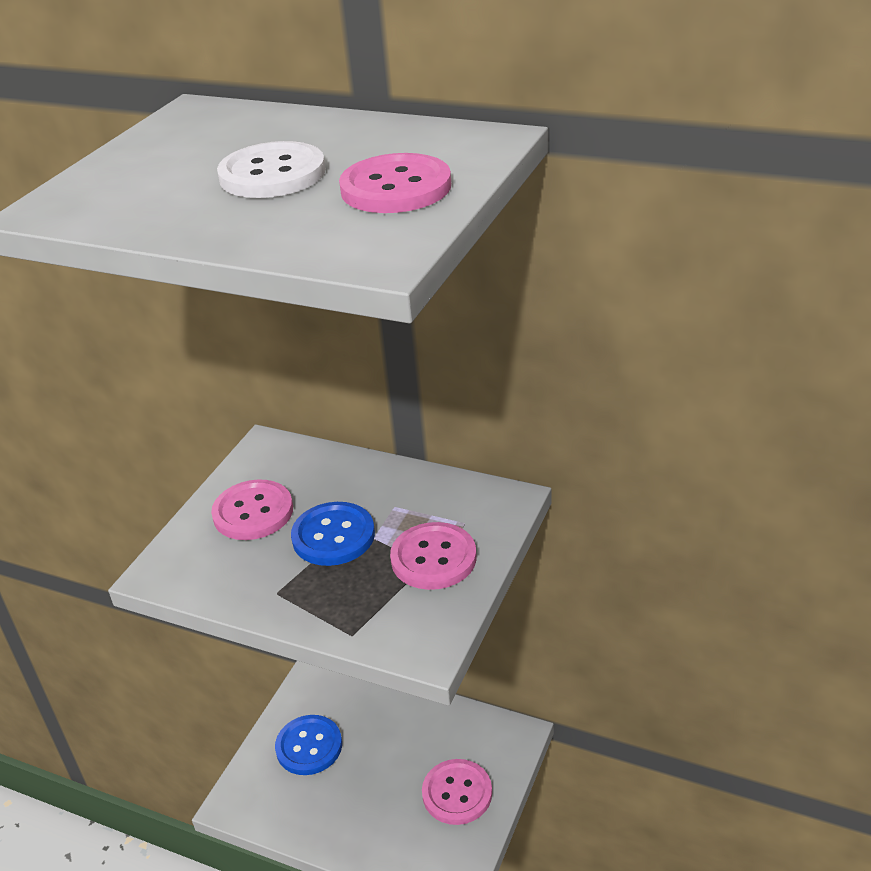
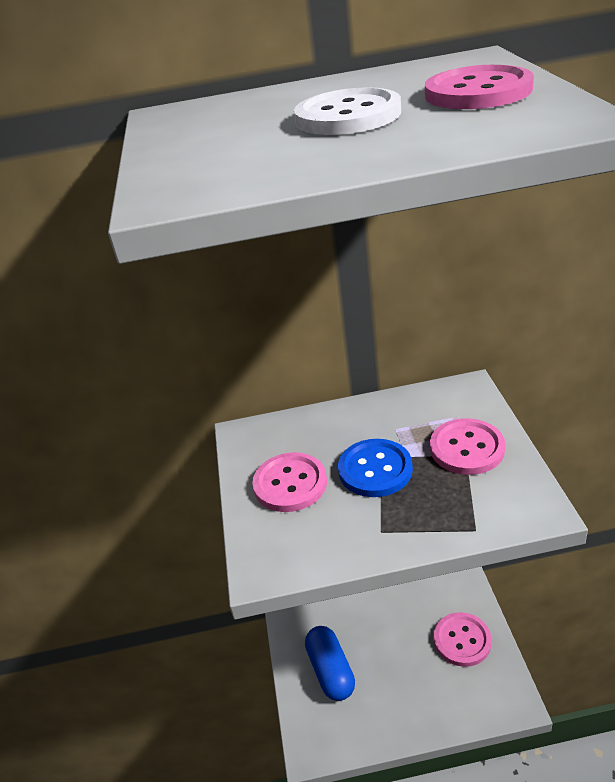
camera: 30 degrees left, 0 degrees up
blue button [275,715,342,775] -> blue capsule [305,626,355,701]

